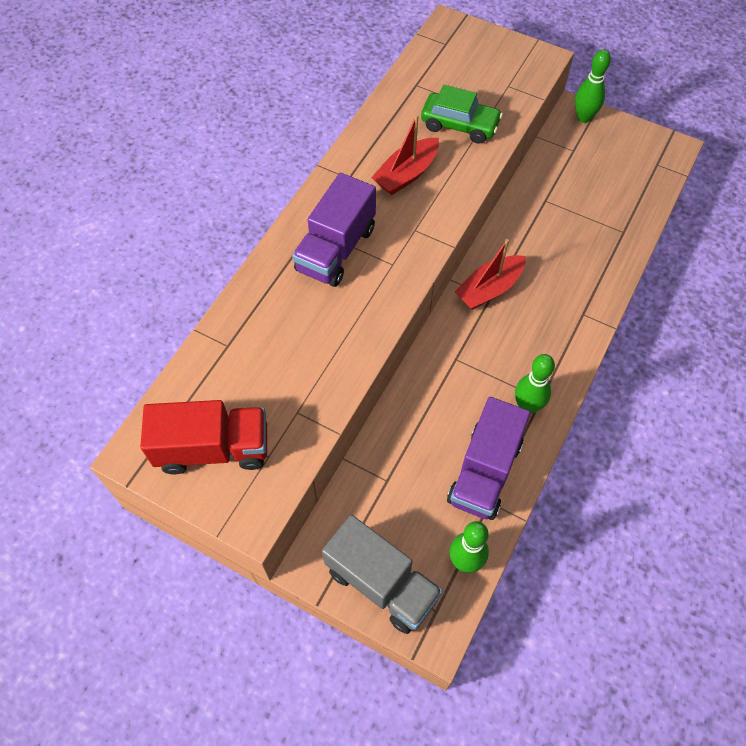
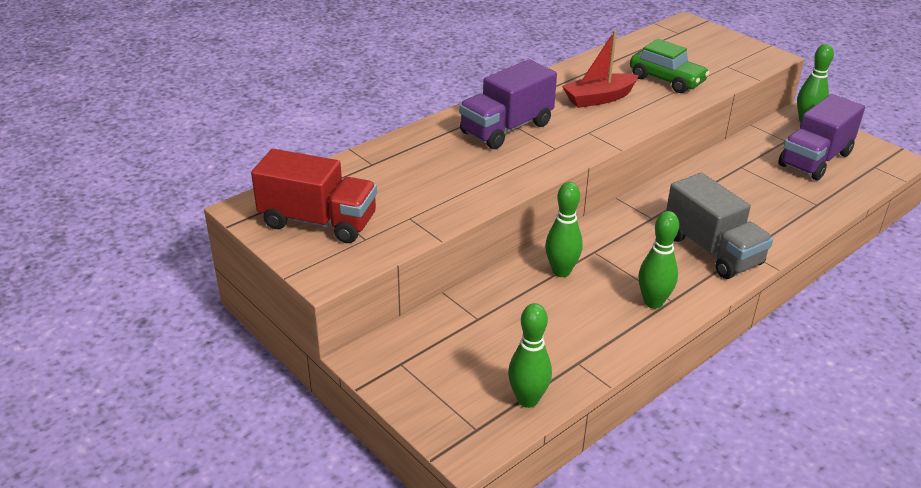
camera: 20 degrees right, 25 degrees down
grey truck [322,515,443,634] -> grey truck moved to [666,173,773,279]
purple truck [447,397,531,520] -> purple truck moved to [778,94,865,180]
red boat [454,239,526,310] -> none
none -> green bowling pin [545,182,583,277]

